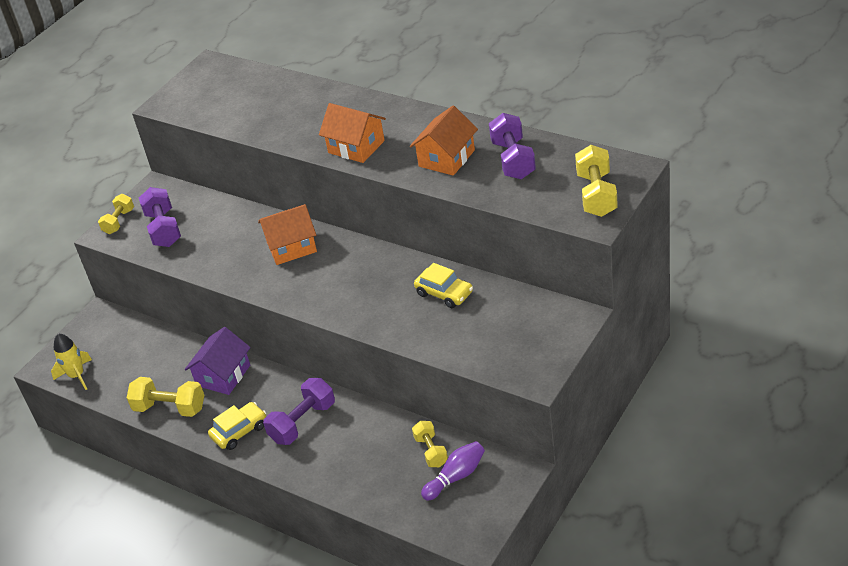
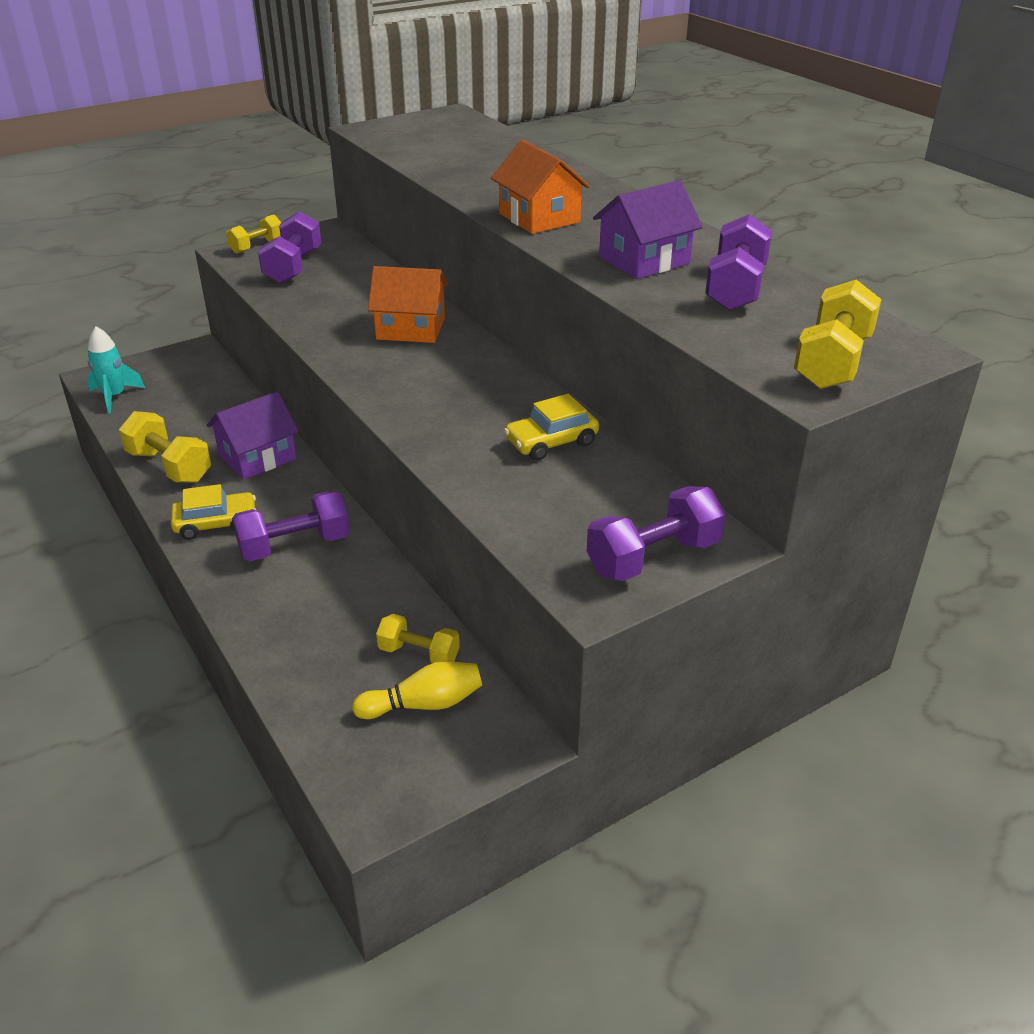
camera: 20 degrees right, 5 degrees down
yellow rocket [51,334,92,390] -> turquoise rocket [87,327,145,413]
orange house [410,106,478,176] -> purple house [593,180,703,279]
yellow dumbbell [412,421,448,467] -> yellow dumbbell turned 75 degrees counterclockwise [376,614,460,663]
yellow car [414,263,473,308] -> yellow car turned 90 degrees clockwise [504,394,599,461]
purple bowling pin [421,441,485,501] -> yellow bowling pin [352,661,482,719]
none -> purple dumbbell [587,486,726,581]

